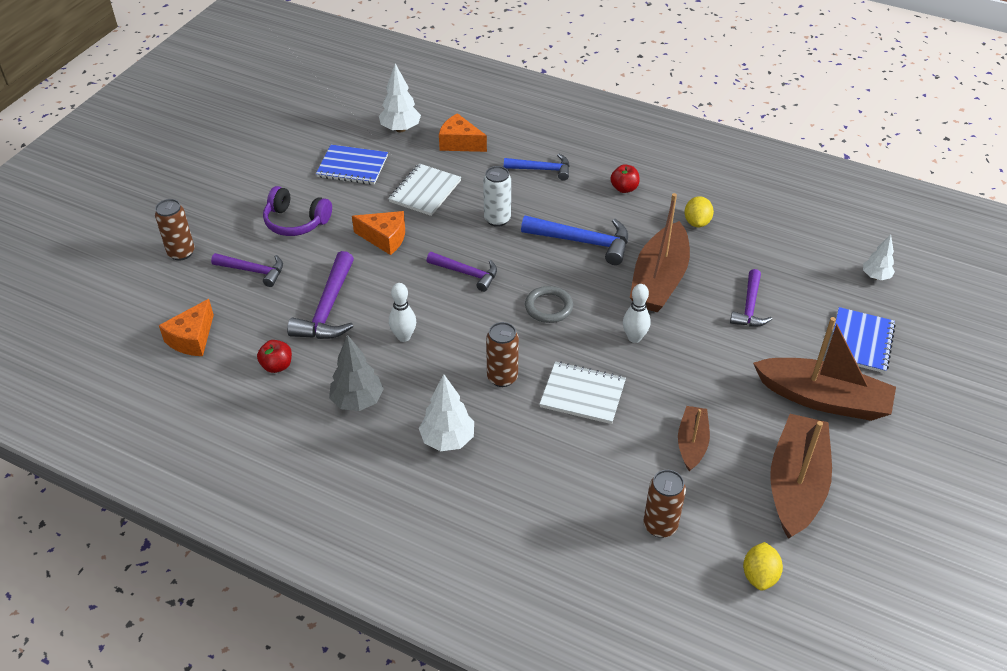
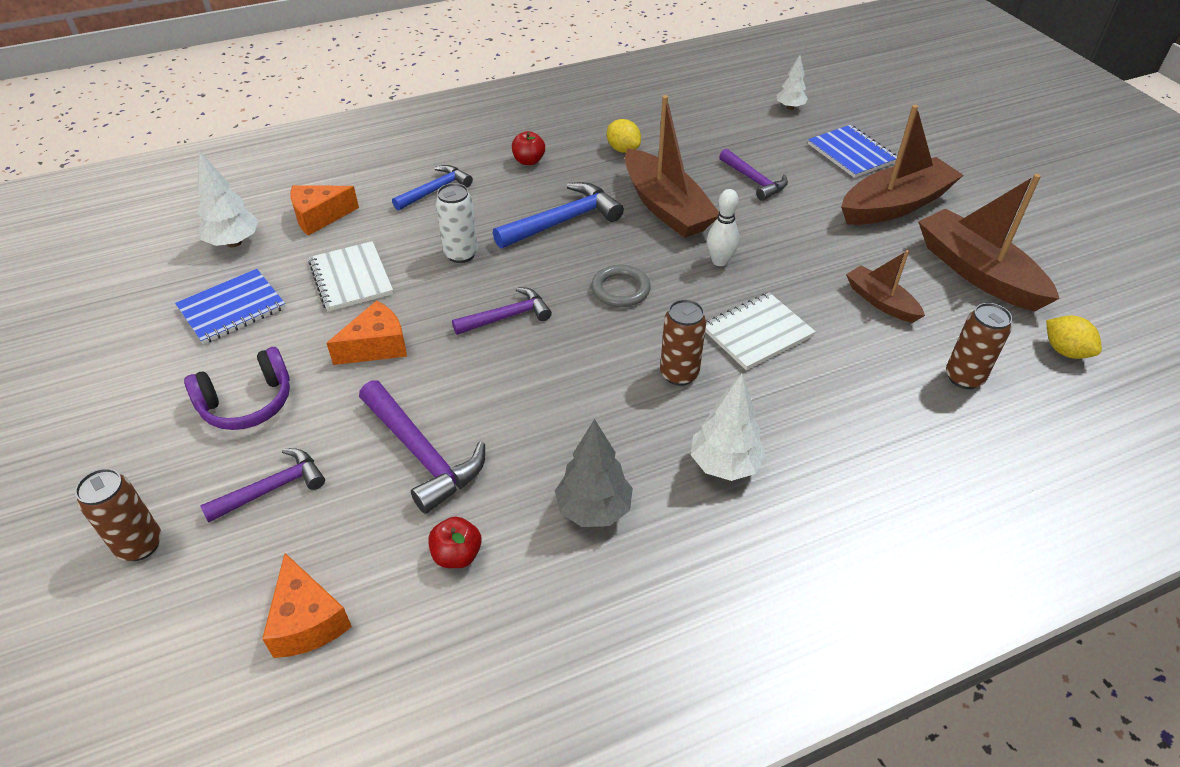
camera: 50 degrees left, 0 degrees up
white bowling pin [389,283,416,342] -> none

